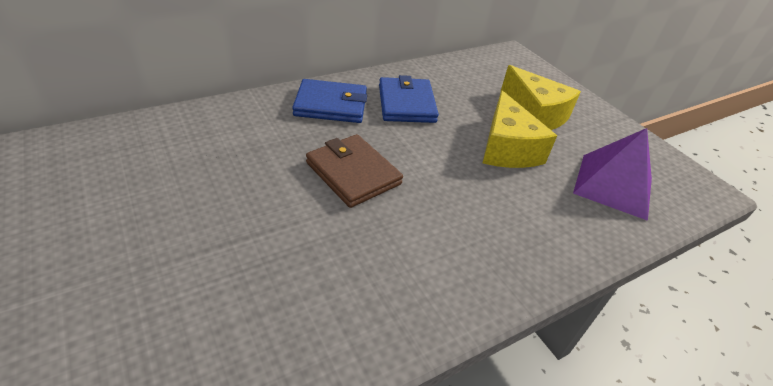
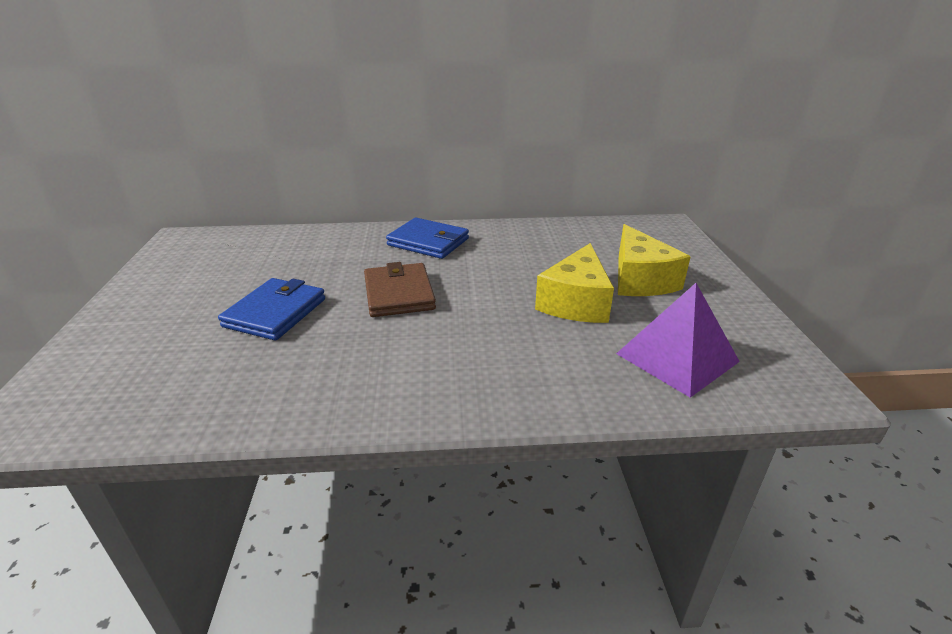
camera: 30 degrees right, 10 degrees down
blue wallet [379,75,439,123] -> blue wallet moved to [218,278,325,340]

